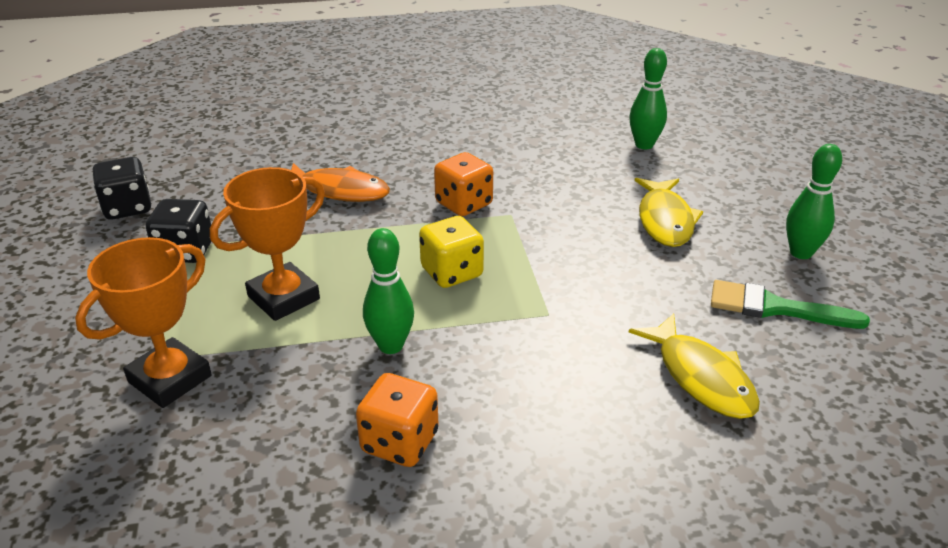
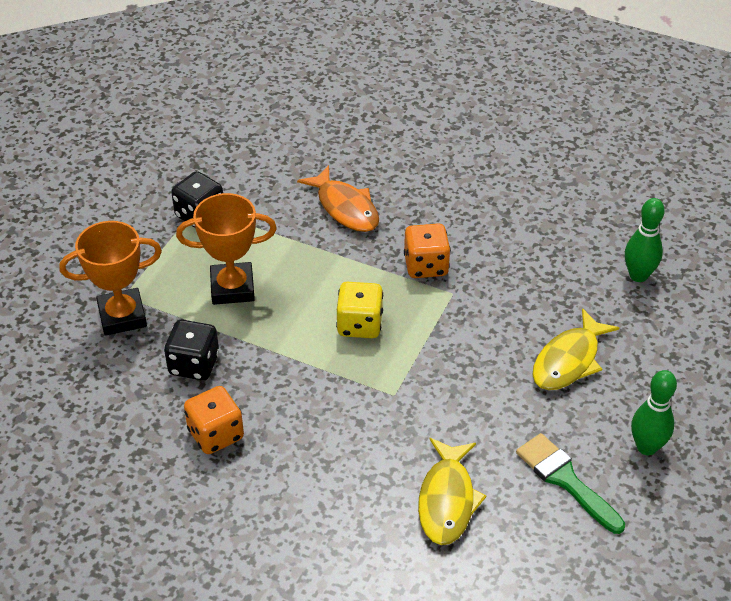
camera: 35 degrees right, 10 degrees up
black dice [92,157,151,220] -> black dice moved to [164,320,219,380]
green bowling pin [363,228,414,354] -> none

